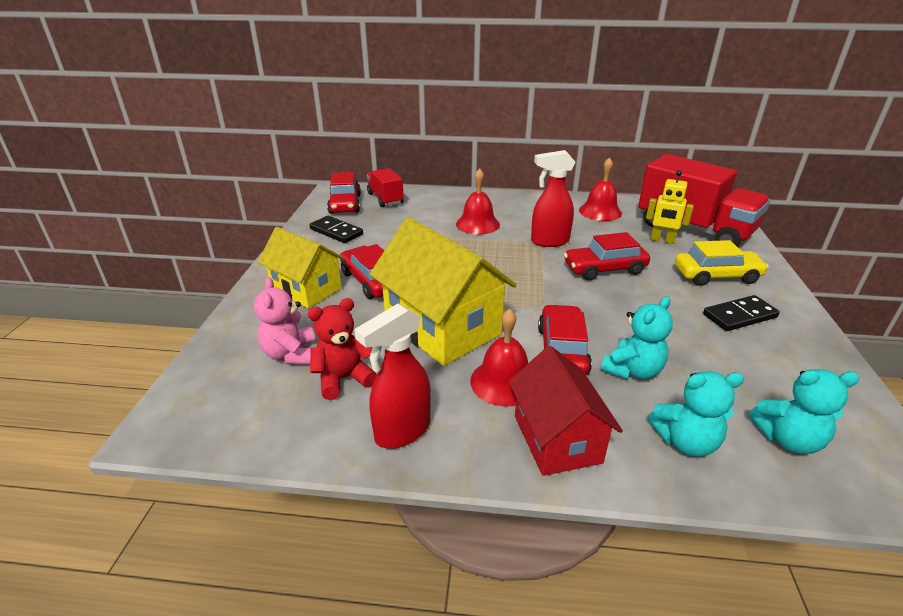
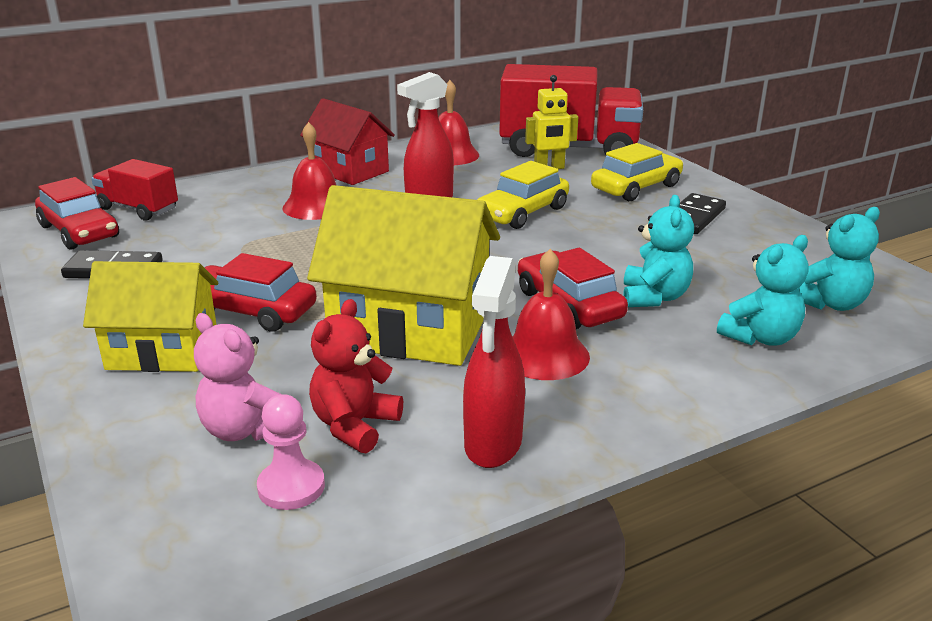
camera: 35 degrees left, 5 degrees down
red house [508,346,623,476] -> red house moved to [300,98,395,185]
red car [564,232,650,280] -> yellow car [477,161,569,229]
none -> pink pawn [257,394,325,510]

